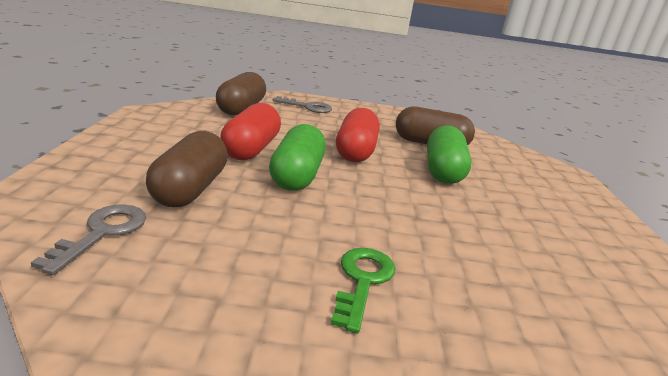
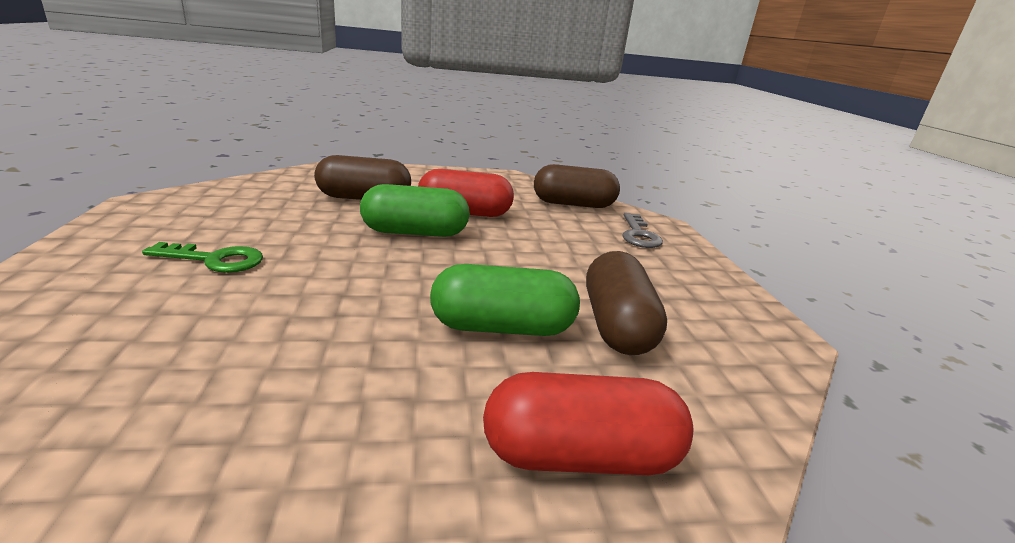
camera: 80 degrees right, 0 degrees up
grey key [31,204,146,275] -> none
red capsule [336,108,380,162] -> red capsule moved to [483,372,693,475]

